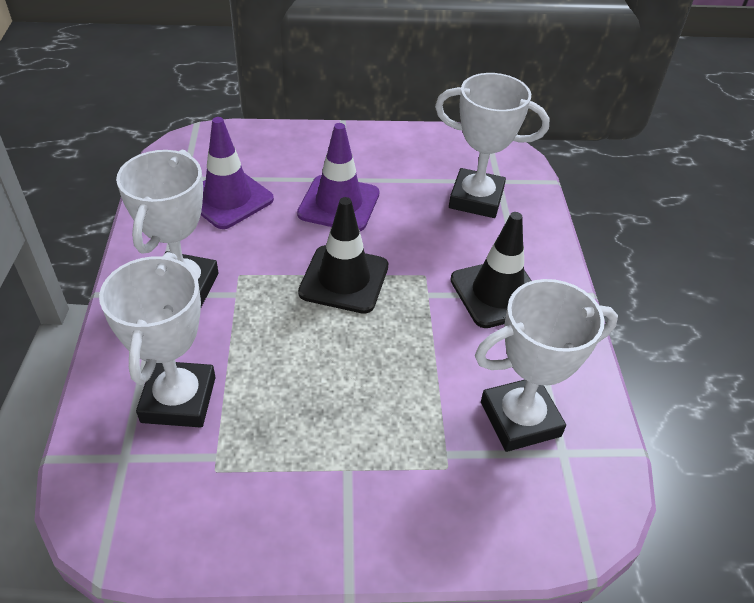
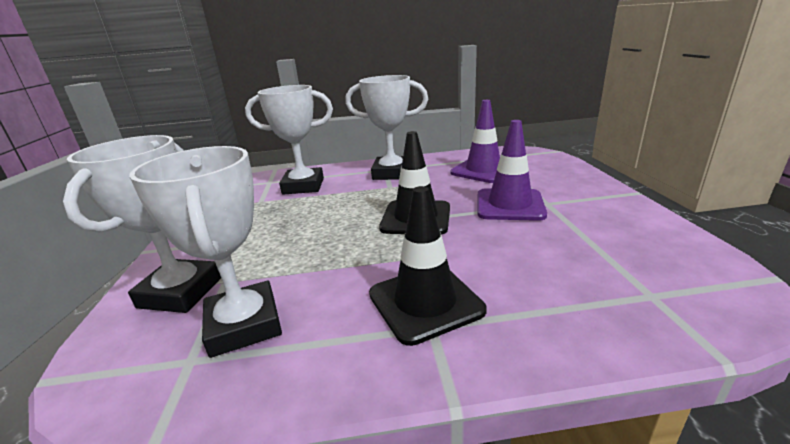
camera: 90 degrees right, 20 degrees down
white trophy [435,73,550,218] -> white trophy moved to [63,135,221,313]

